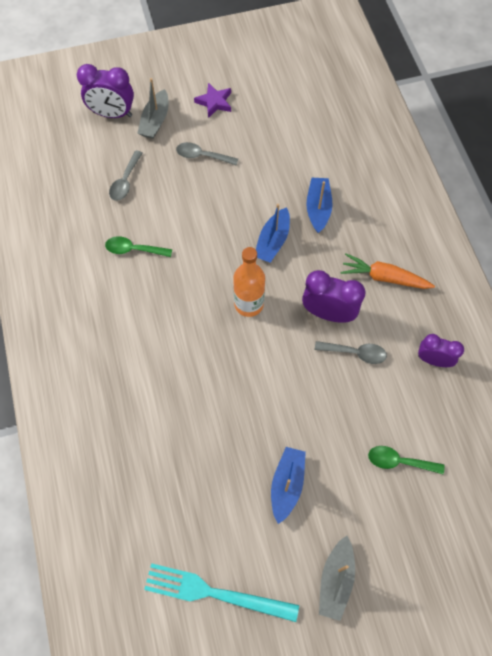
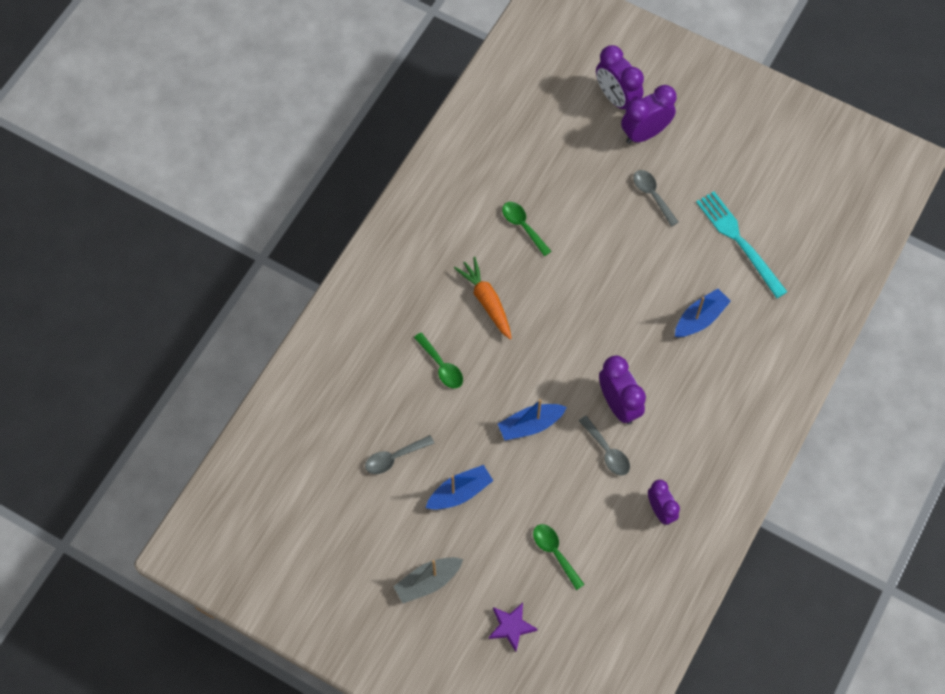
camera: 45 degrees right, 0 degrees up
grey spoon [109,150,143,201] -> grey spoon moved to [365,435,435,474]
grey boat [137,78,168,139] -> purple clock [621,85,677,144]
turquoise fork [144,563,299,622] -> turquoise fork moved to [696,191,787,298]
purple star [194,83,231,118] -> purple star moved to [489,603,537,652]
orange bottle [233,247,265,317] -> none
blue boat [256,204,290,263] -> blue boat moved to [498,399,567,440]
orange carrot [341,253,435,289] -> orange carrot moved to [454,257,512,340]
none -> green spoon [414,332,463,388]

